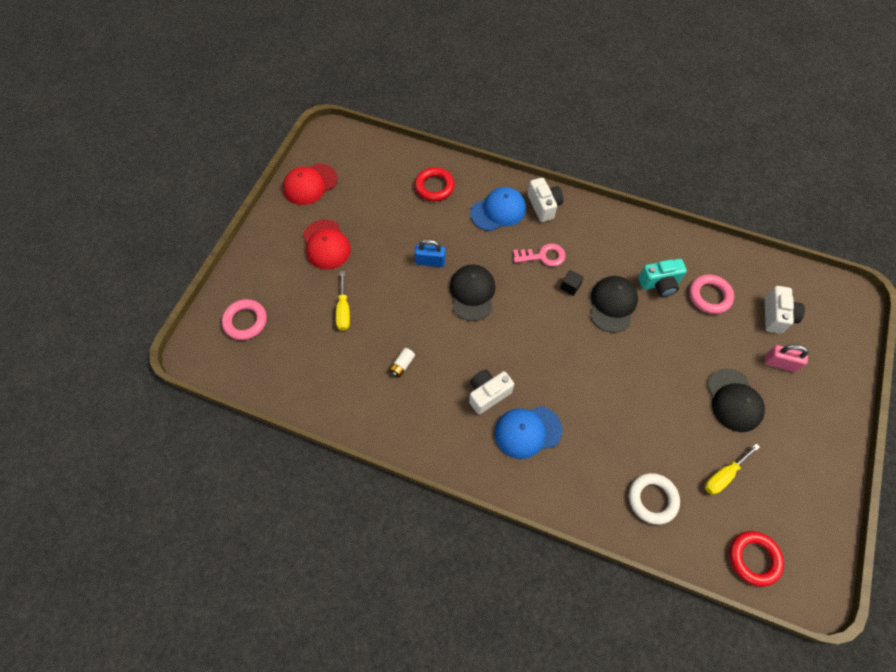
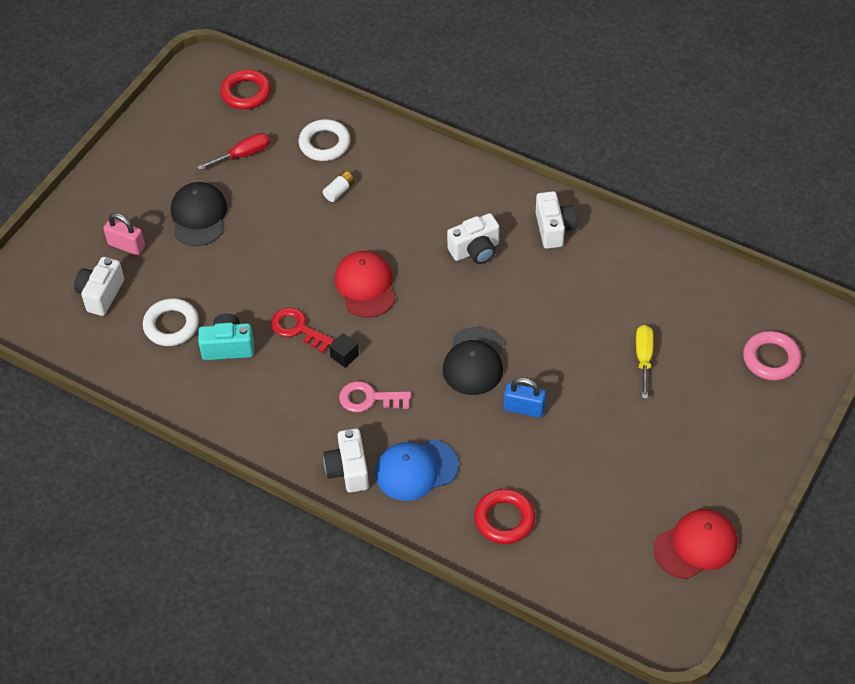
camera: 170 degrees left, 10 degrees down
red cap [303,219,351,270] -> red cap moved to [335,251,395,318]
white battery [389,348,415,377] -> white battery moved to [323,171,355,202]
blue cap [495,406,562,459] -> none
black cap [590,276,638,333] -> red key [271,307,334,353]
pink ring [689,274,734,314] -> white ring [143,298,199,346]
yellow screwdriver [705,444,760,495] -> red screwdriver [197,133,270,170]
none -> white camera [536,191,577,249]

